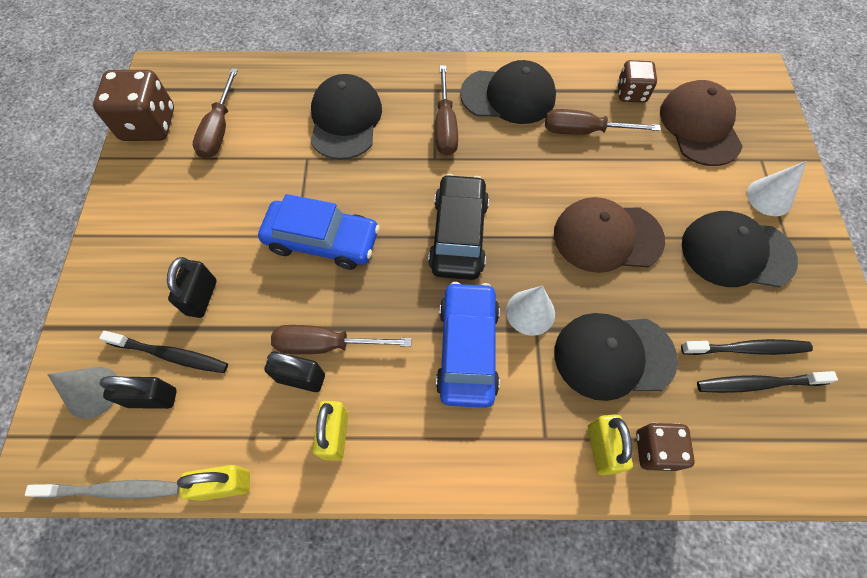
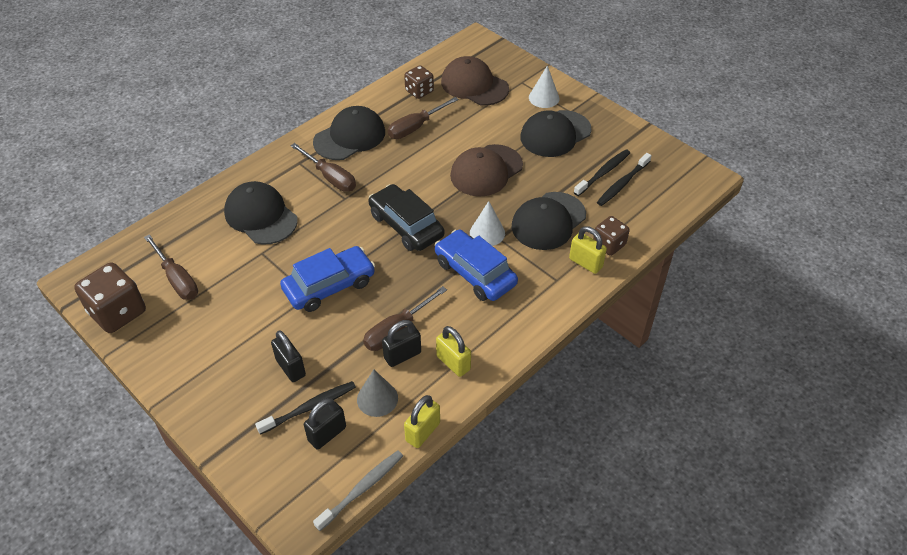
camera: 45 degrees left, 15 degrees down
grey cone [47,367,117,419] -> grey cone moved to [357,369,398,417]

